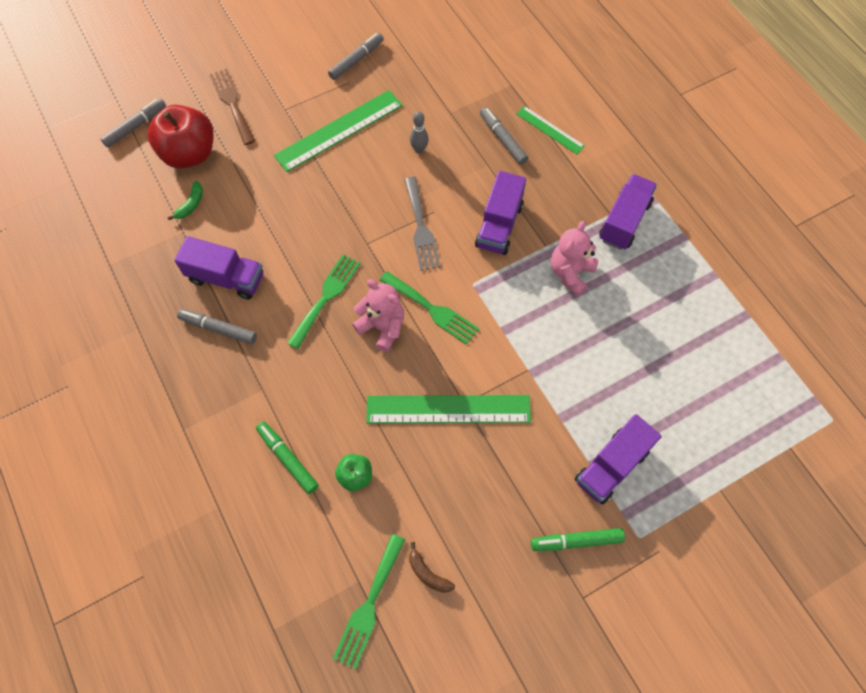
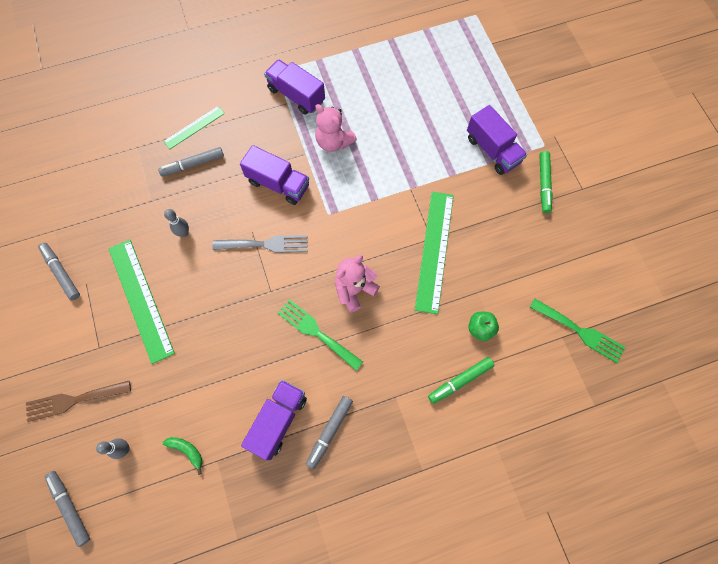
camera: 80 degrees left, 5 degrees up
red apple [148,105,214,169] -> grey bowling pin [96,438,130,459]
green fork [380,271,479,345] -> none
brown banana [409,542,455,593] -> none

